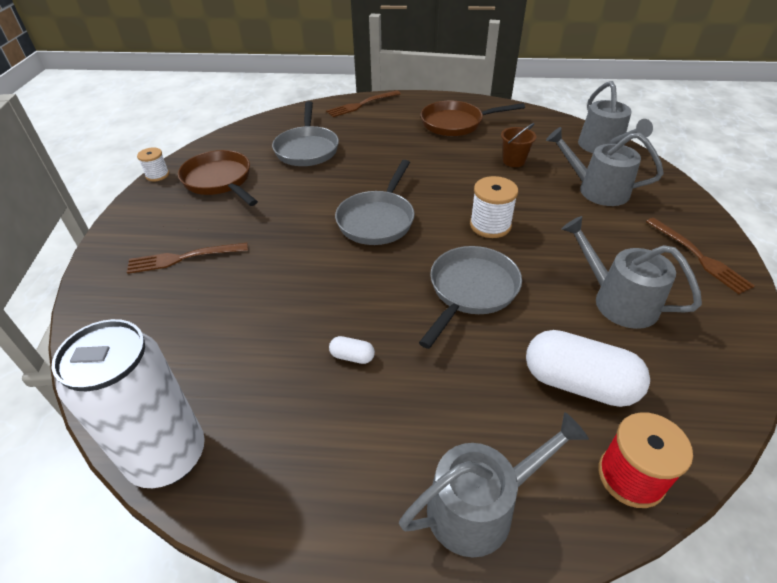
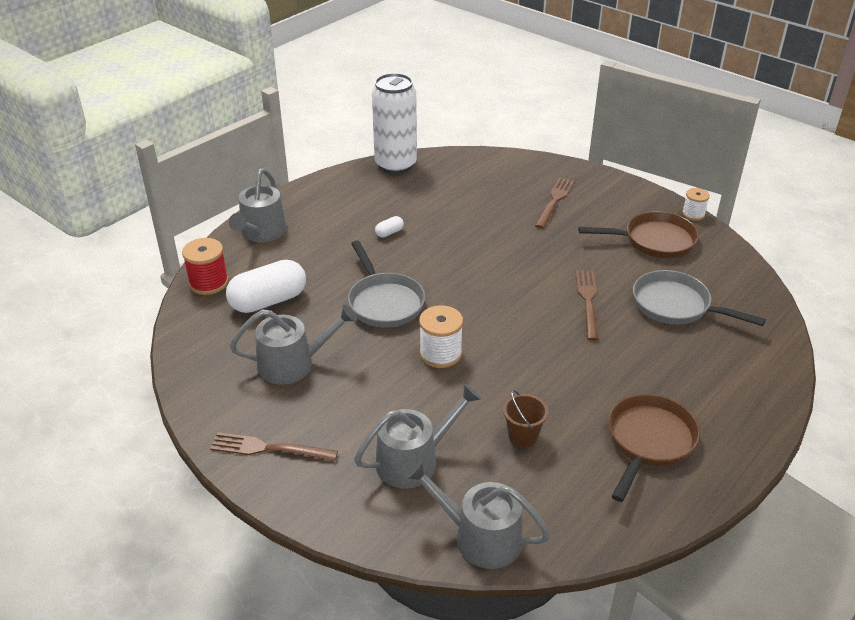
camera: 125 degrees right, 5 degrees down
brown fork [326,90,401,117] -> brown fork moved to [576,271,599,341]
grey pan [335,160,415,245] -> none

